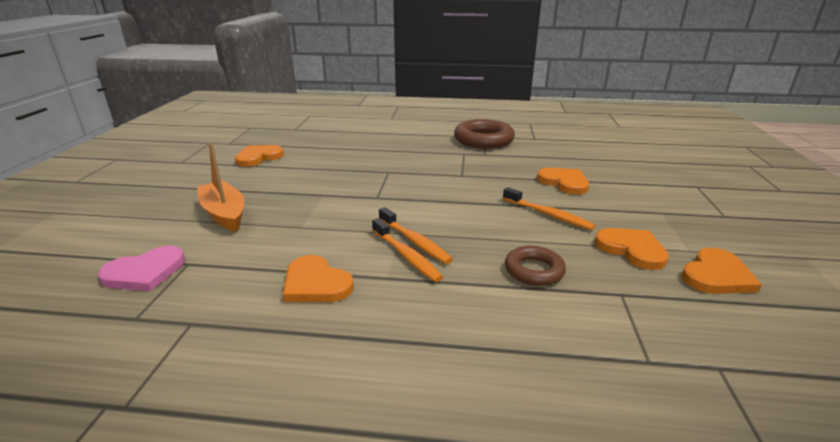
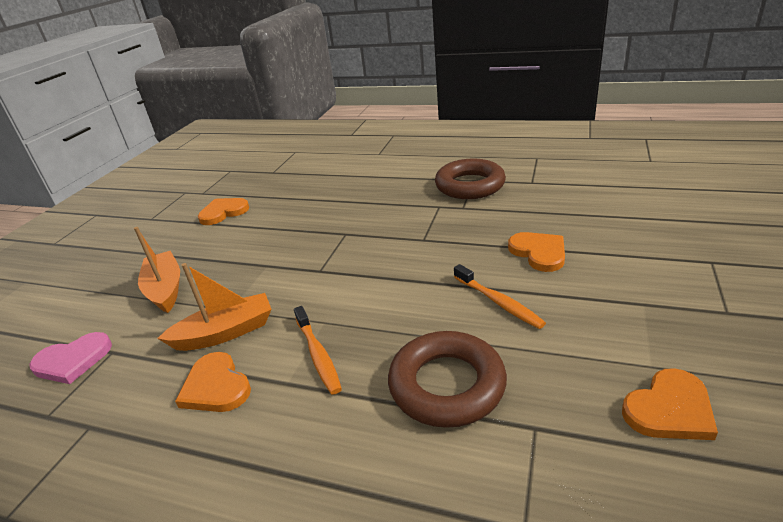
camera: 15 degrees right, 5 degrees up
orange toothbrush [379,207,453,264] -> none
brown ring [505,246,566,286] -> brown ring [388,331,507,428], size x1.73
orange heart [595,228,669,270] -> none
none -> orange boat [157,263,272,351]

